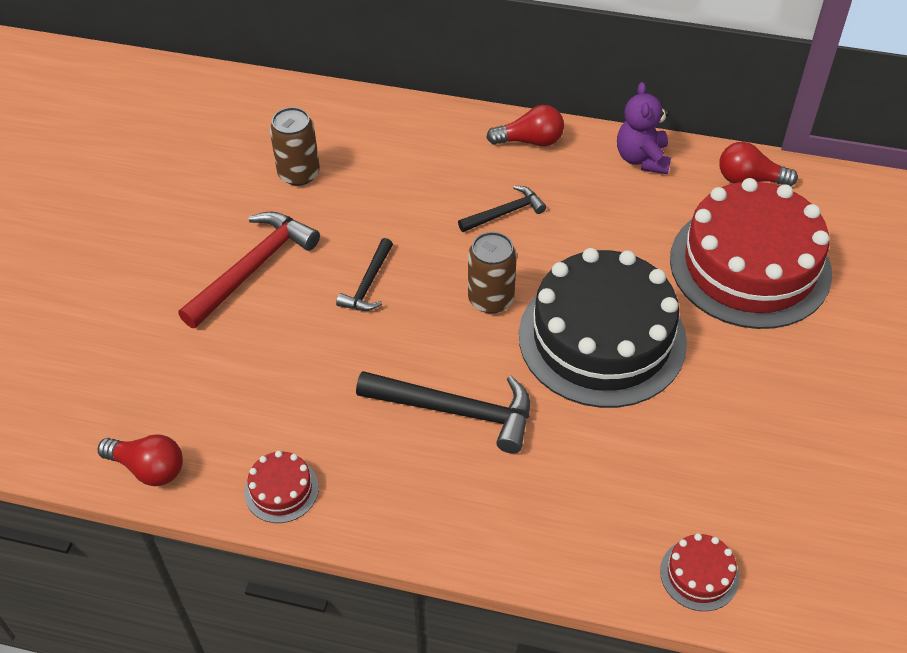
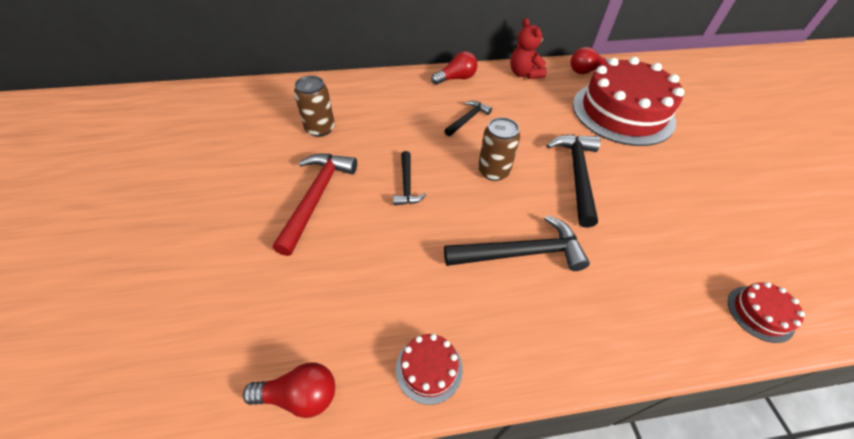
camera: 25 degrees left, 0 degrees up
black cake [519,248,687,408] -> black hammer [546,134,601,228]
purple teddy bear [617,82,671,174] -> red teddy bear [510,18,546,79]

